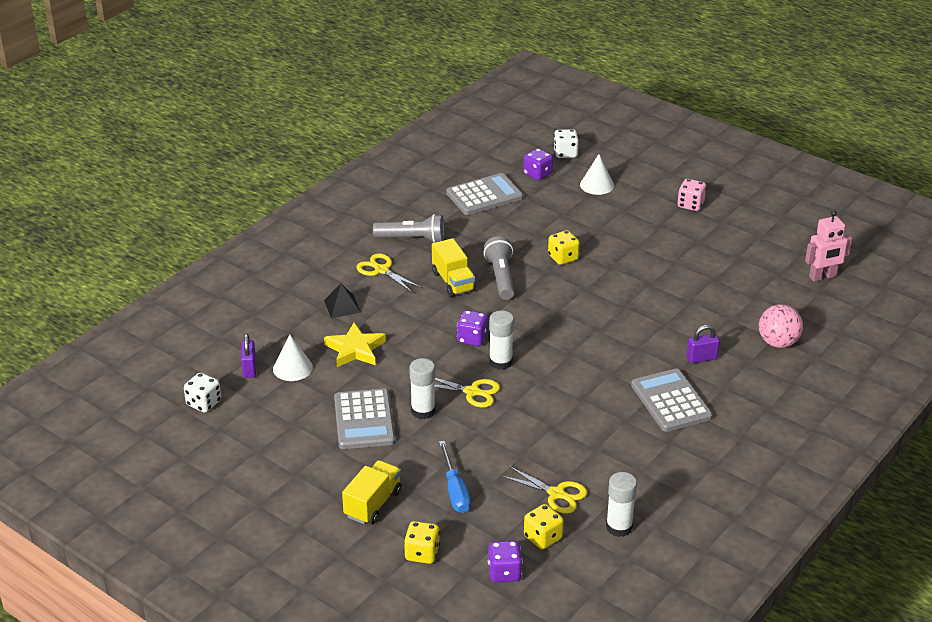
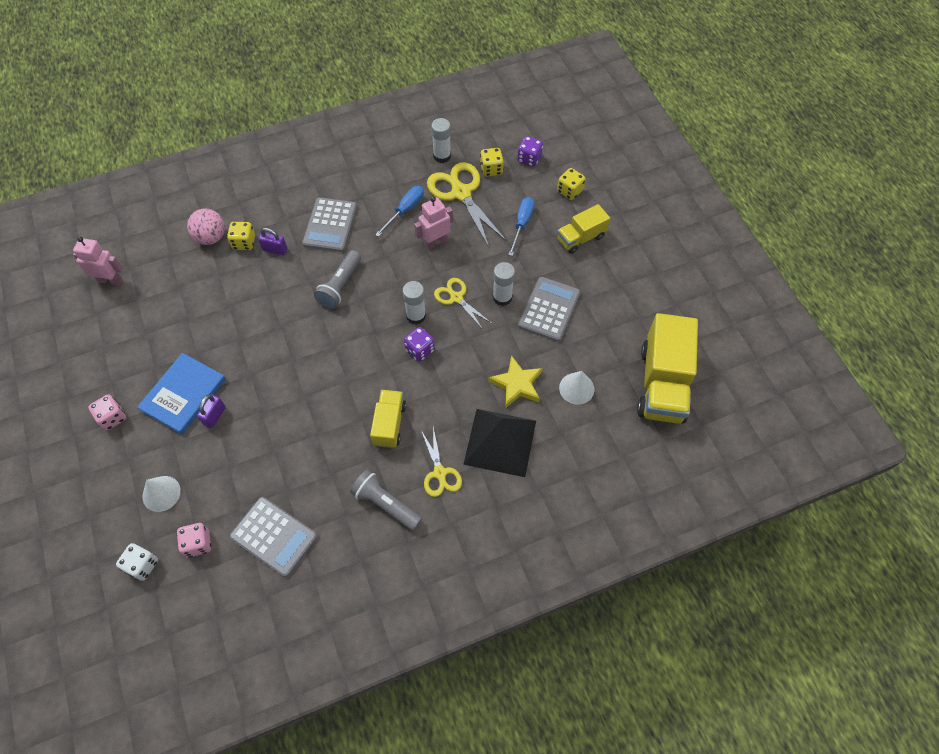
camera: 150 degrees left, 25 degrees up
white dice [184,373,221,413] -> yellow truck [637,313,698,424]
purple padlock [241,333,256,378] -> purple padlock moved to [197,394,226,428]
black pyramid [324,284,361,318] -> black pyramid [463,409,536,477], size x2.11
grey calculator [446,173,523,215] -> grey calculator turned 150 degrees counterclockwise [230,497,317,577]
grey flashlight [484,236,515,300] -> grey flashlight moved to [314,250,361,309]
yellow scissors [500,466,587,514] -> yellow scissors [427,162,507,247], size x1.74
purple dice [523,148,553,181] -> pink dice [177,523,211,558]
yellow dice [548,230,580,265] -> yellow dice moved to [227,222,255,250]
none -> blue book [137,353,226,434]
none -> blue screwdriver [375,186,424,237]
none -> pink robot [414,197,453,250]

